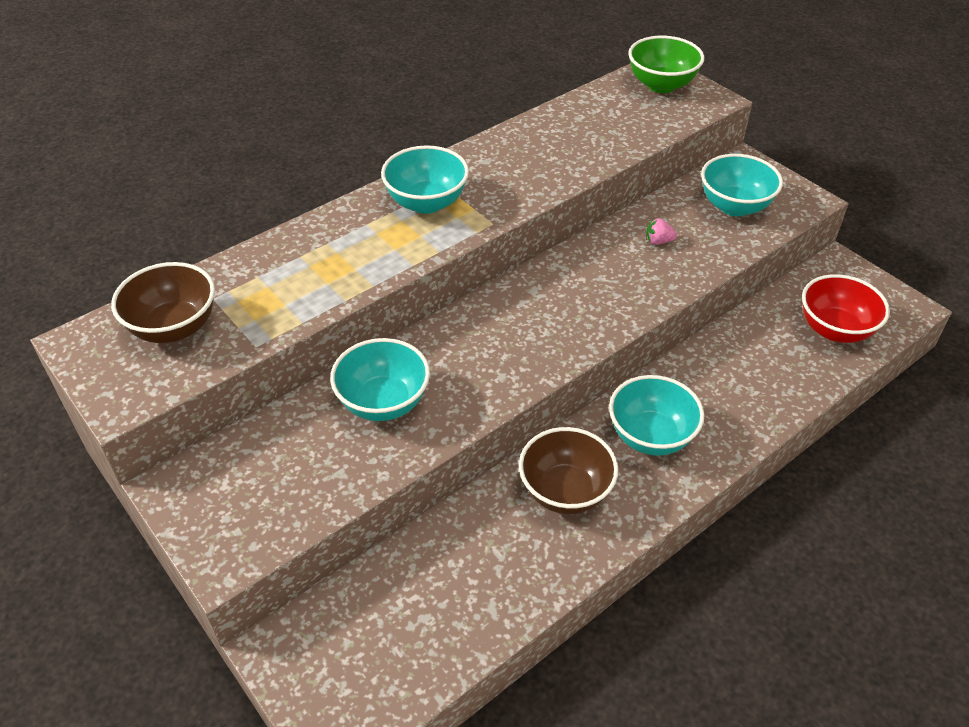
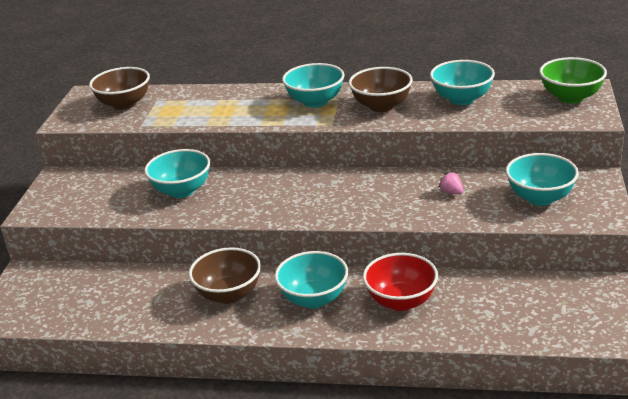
camera: 50 degrees right, 15 degrees down
red bowl [802,274,890,343] -> red bowl moved to [363,253,438,311]
none -> brown bowl [349,67,413,112]
none -> turquoise bowl [430,60,495,105]

